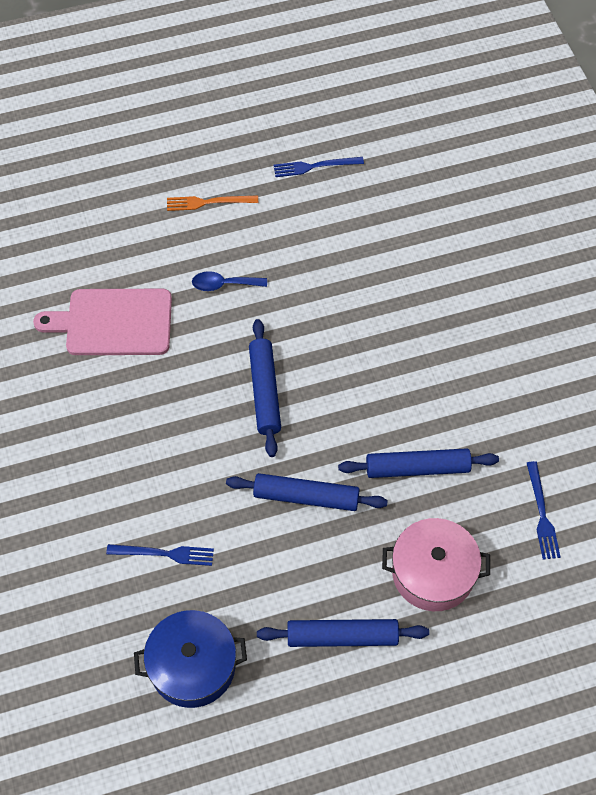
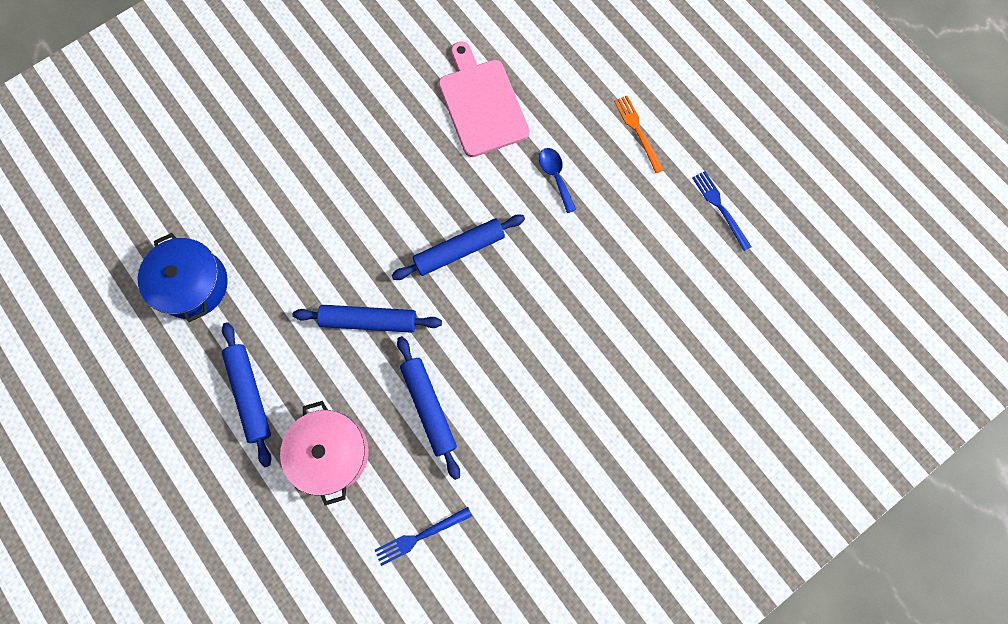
camera: 70 degrees right, 15 degrees up
blue fork [106,544,214,566] -> none
blue rolling pin [226,473,388,511] -> blue rolling pin turned 75 degrees counterclockwise [293,305,442,333]

